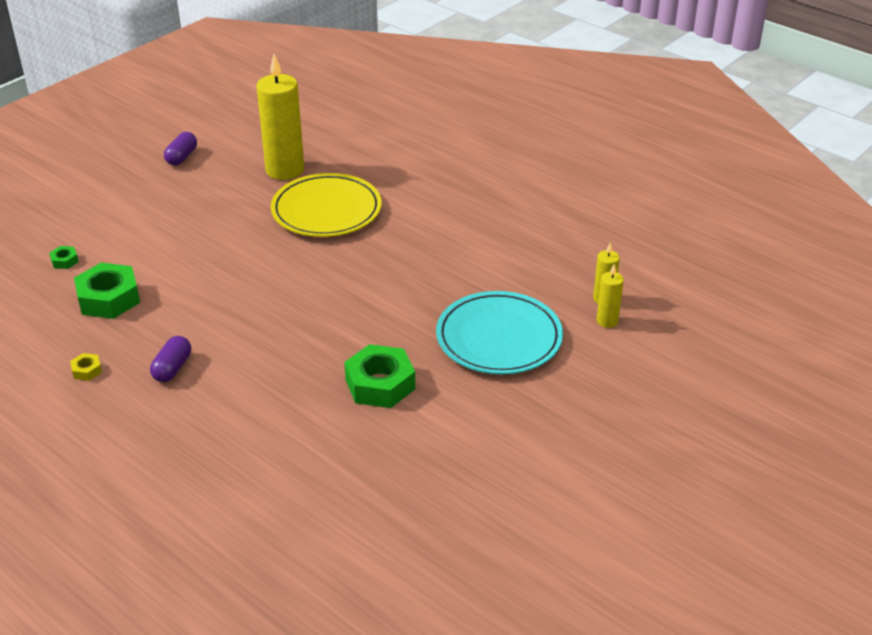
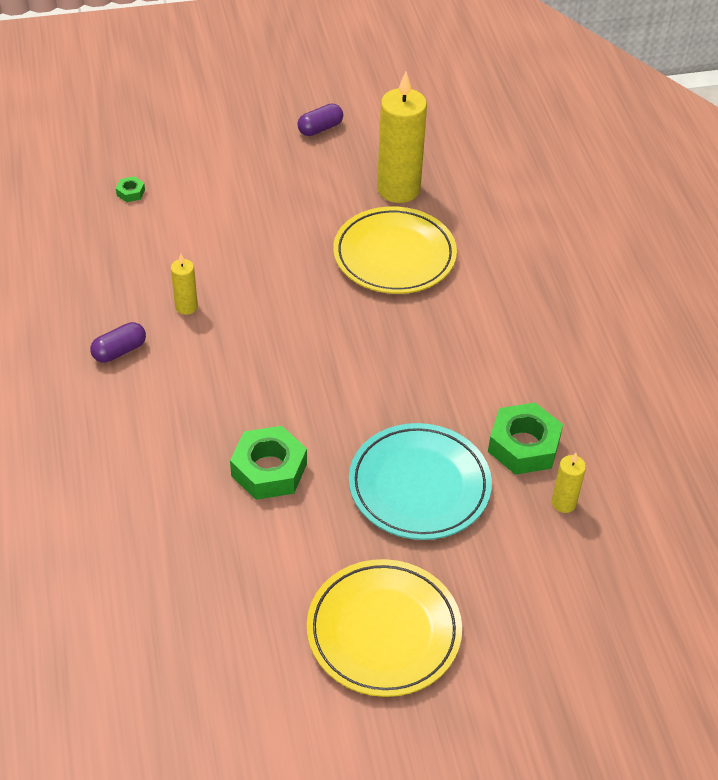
camera: 35 degrees right, 10 degrees up
yellow nut [70,353,102,381] -> none
green nut [74,263,140,319] -> green nut moved to [488,403,563,475]
yellow candle [597,264,624,328] -> yellow candle moved to [171,254,198,315]
none -> yellow plate [307,559,462,697]

